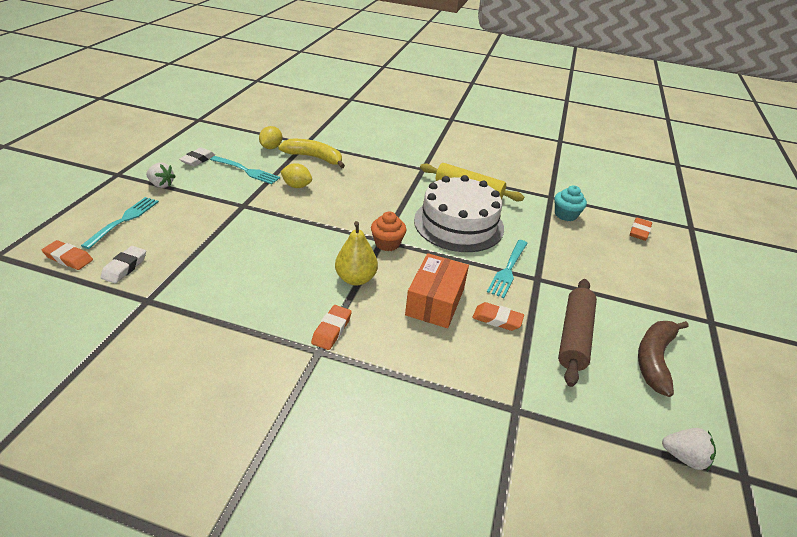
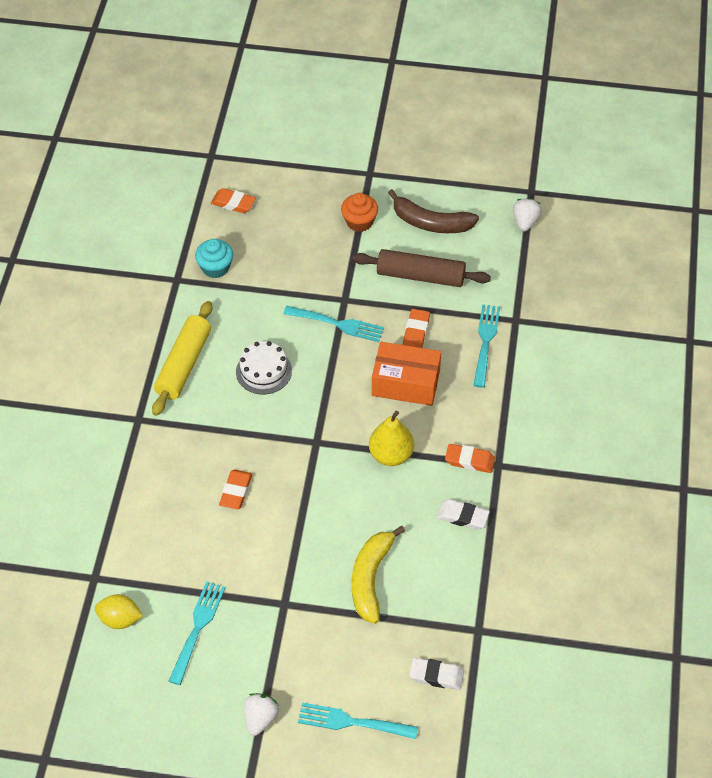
camera: 95 degrees left, 15 degrees up
orange eraser [42,240,93,270] -> orange eraser moved to [219,469,252,510]
white eraser [179,148,215,167] -> white eraser moved to [437,499,489,530]
yellow banana [278,139,345,168] -> yellow banana moved to [352,526,405,624]
yellow lemon [280,163,312,188] -> none
orange cupcake [371,212,406,251] -> orange cupcake moved to [341,193,378,232]
white cake [414,175,504,252] -> white cake [236,341,292,394], size x0.52
none -> turquoise fork [473,304,500,388]

